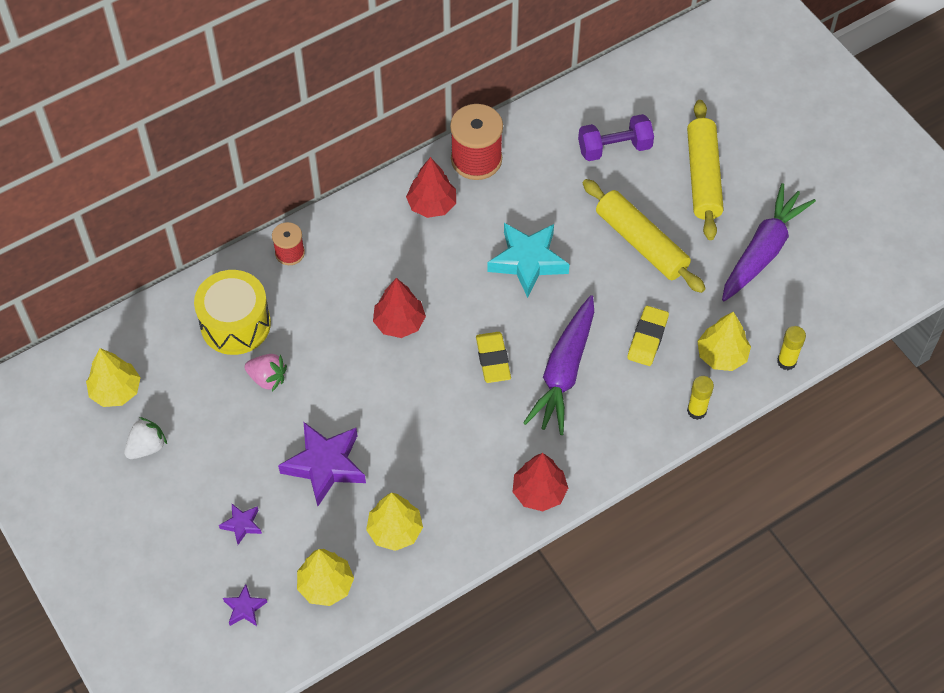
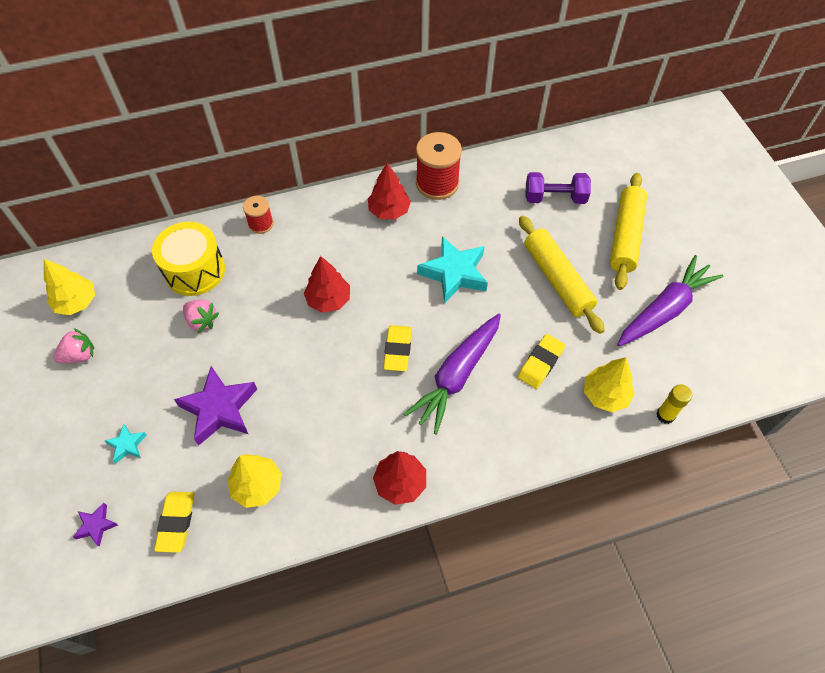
camera: 15 degrees right, 0 degrees up
white strawberry [124,417,167,459] -> pink strawberry [53,328,94,363]
purple star [219,504,262,545] -> turquoise star [105,424,147,463]
yellow tree [297,549,354,606] -> yellow eraser [154,492,195,553]
yellow glue stick [687,376,714,420] -> none

